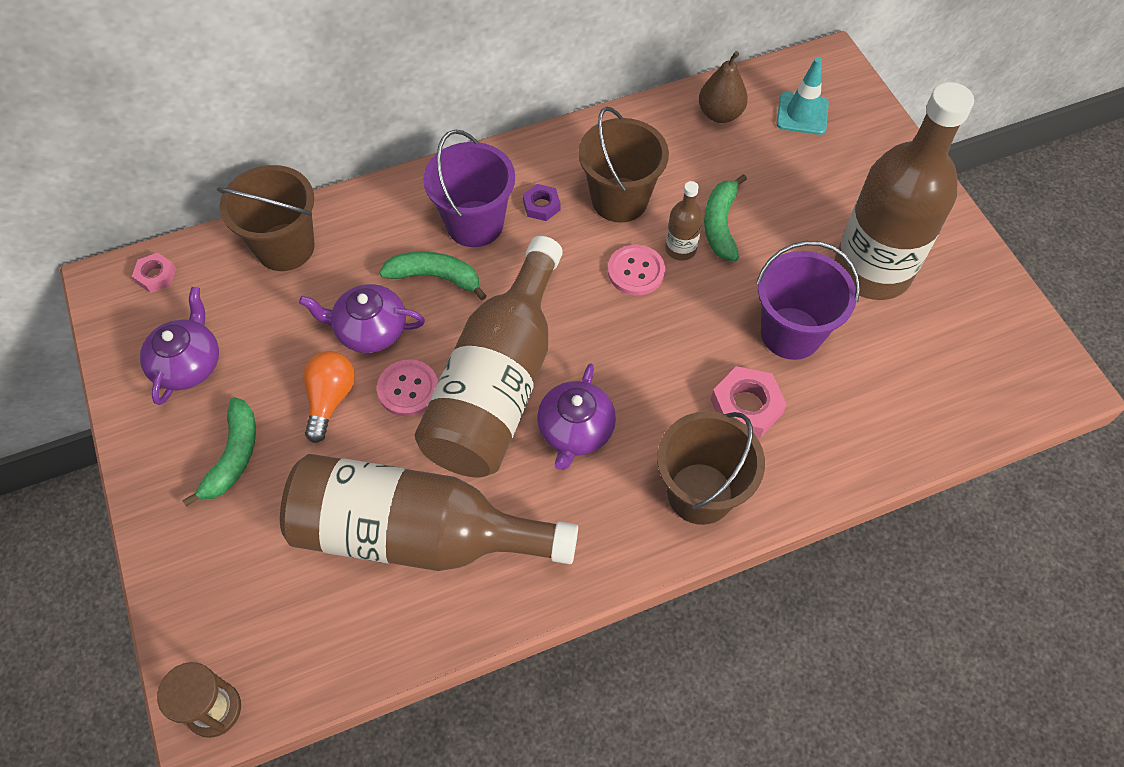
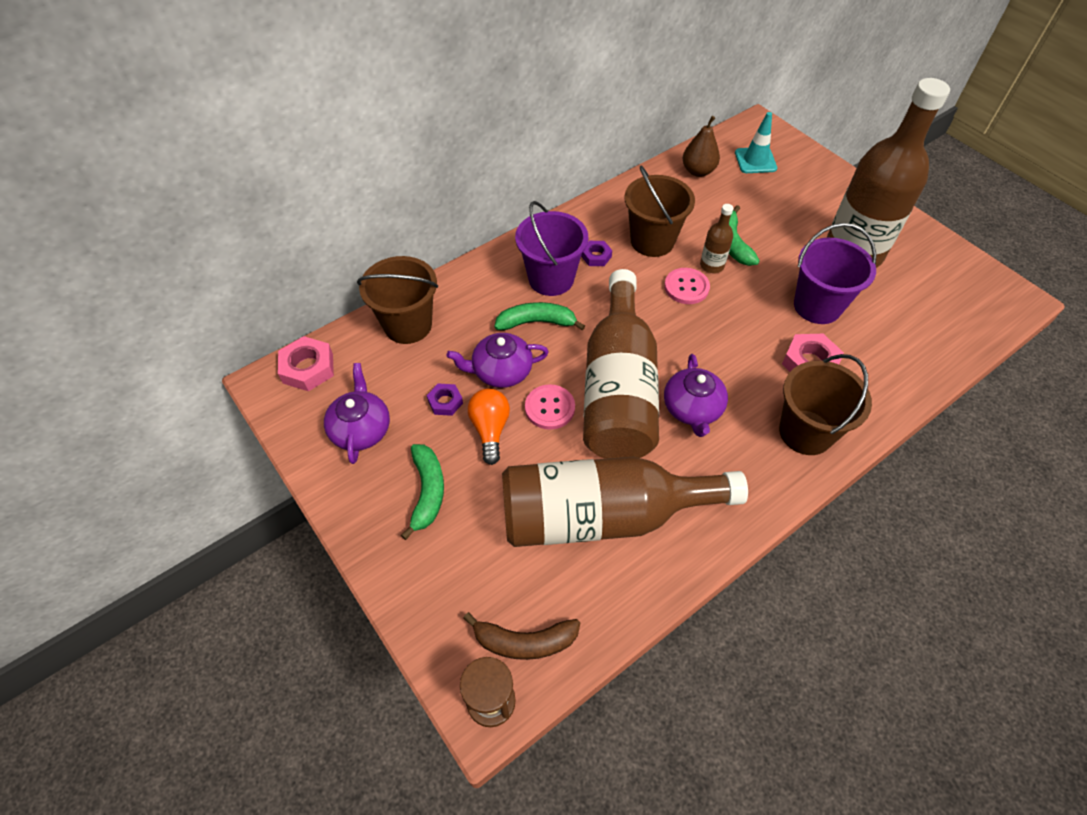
camera: 15 degrees left, 5 degrees down
pink nut [132,253,176,293] -> pink nut [278,336,334,391], size x1.67
none -> purple nut [427,383,463,416]
none -> brown banana [463,612,580,660]

